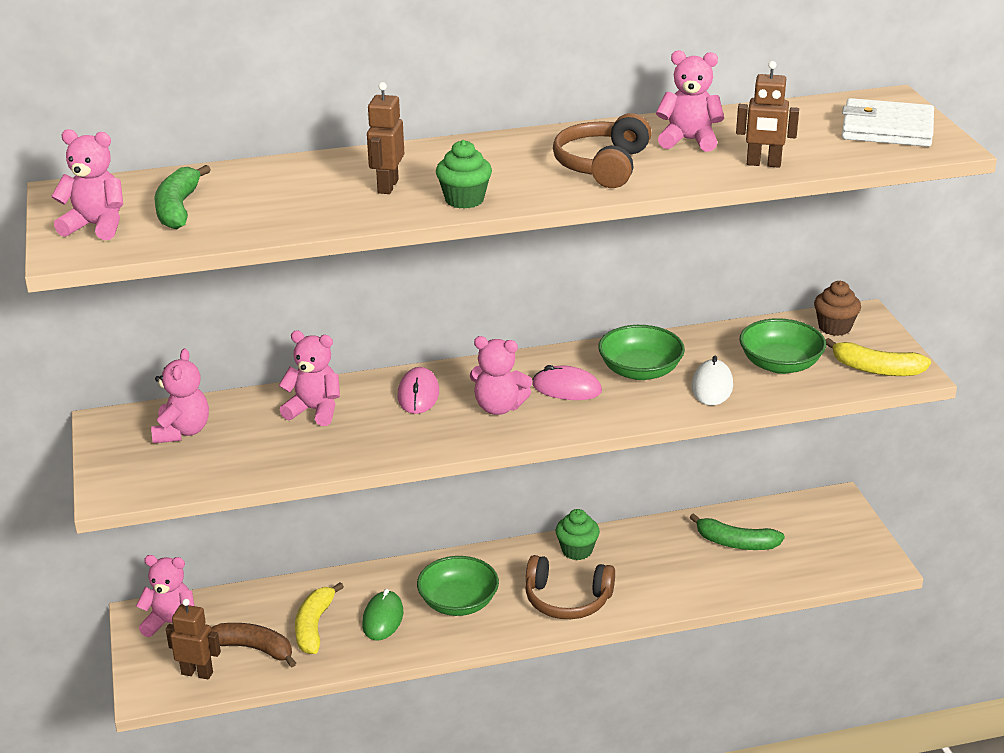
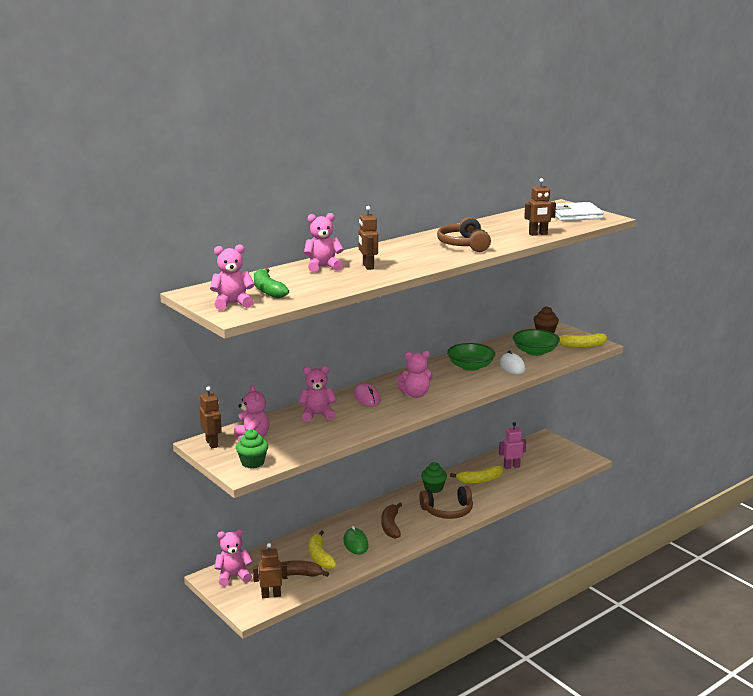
camera: 25 degrees left, 10 degrees down
green bowl [417,556,499,616] -> brown banana [381,503,402,539]
green cupcake [436,140,492,209] -> green cupcake moved to [236,429,268,468]
pink mouse [533,365,602,400] -> none
pink teddy bear [656,50,724,152] -> pink teddy bear moved to [304,213,344,272]
green banana [689,513,785,550] -> pink robot [499,422,526,469]
none -> brown robot [199,386,222,448]
none -> yellow banana [450,465,503,484]

